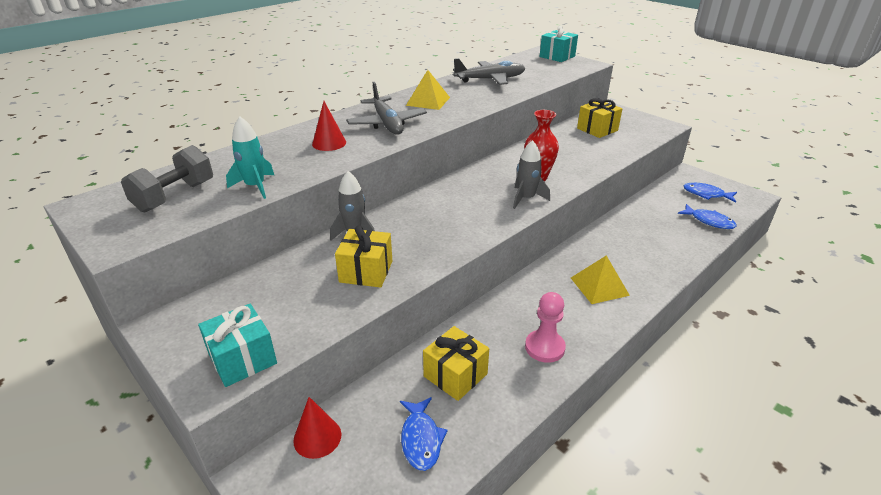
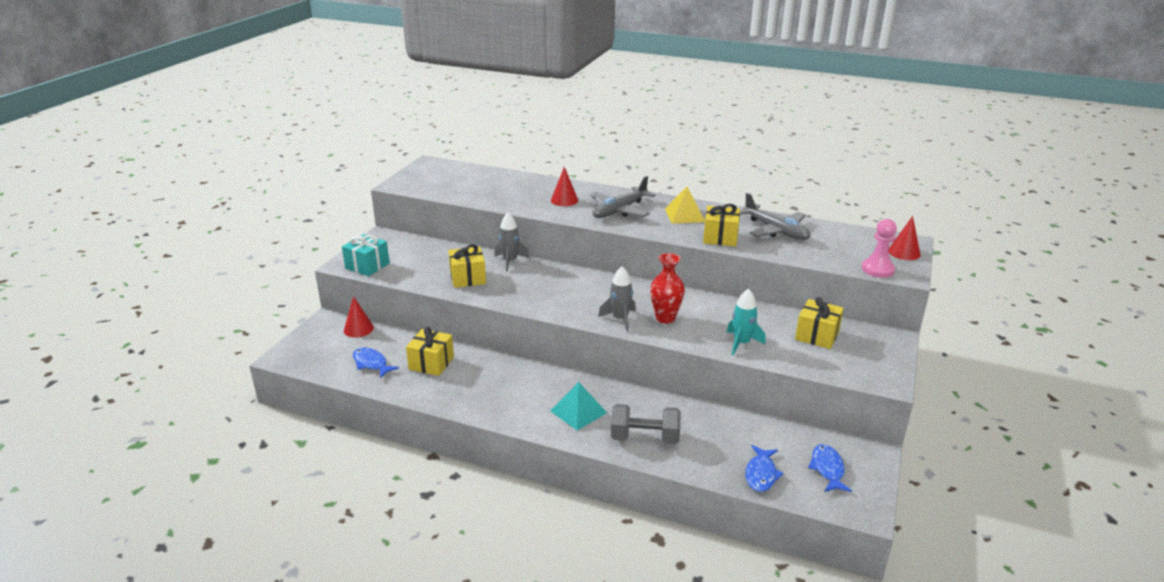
camera: 65 degrees right, 5 degrees down
grey dumbbell [121,145,213,212] -> grey dumbbell moved to [611,404,681,444]
turquoise rocket [226,117,274,199] -> turquoise rocket moved to [727,289,766,356]
blue fish [400,397,448,471] -> blue fish turned 75 degrees clockwise [353,348,399,378]
pink pawn [525,292,566,363] -> pink pawn moved to [862,219,897,278]
turquoise gift [540,25,578,62] -> red cone [889,216,921,260]
yellow pyramid [571,255,630,304] -> turquoise pyramid [550,382,607,430]
none -> yellow gift [703,204,740,246]

